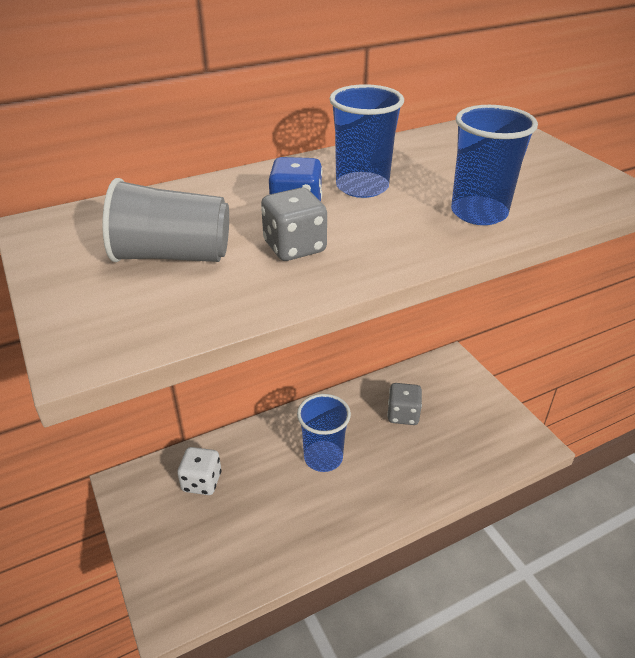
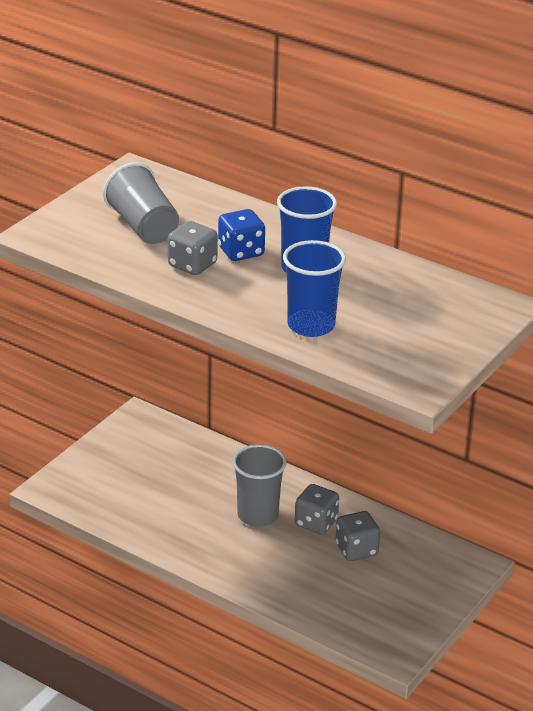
camera: 60 degrees right, 5 degrees down
white dice [177,447,221,495] -> none
blue cup [297,394,351,472] -> grey cup [232,444,286,527]
none -> grey dice [295,484,339,534]

